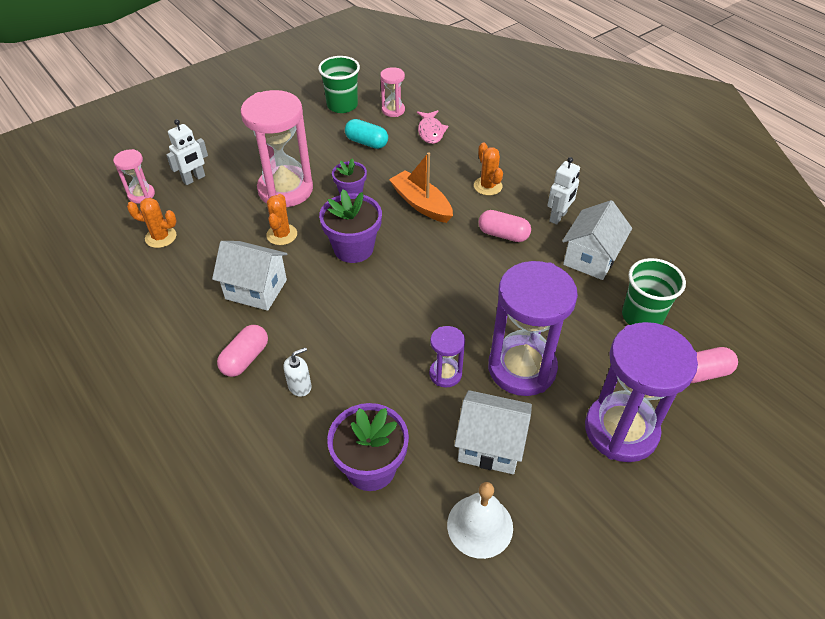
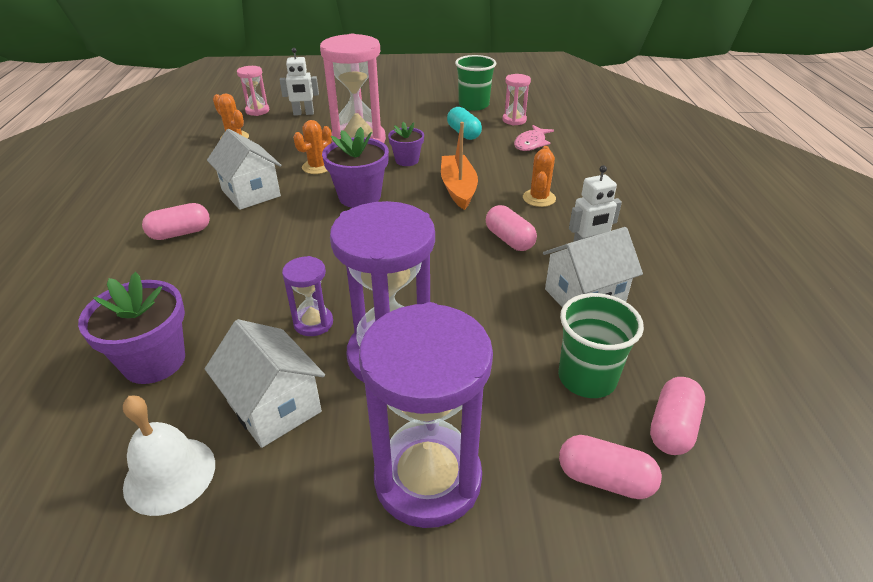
camera: 35 degrees right, 10 degrees down
white soap dispenser [284,347,311,397] -> none
none -> pink capsule [650,377,705,455]

